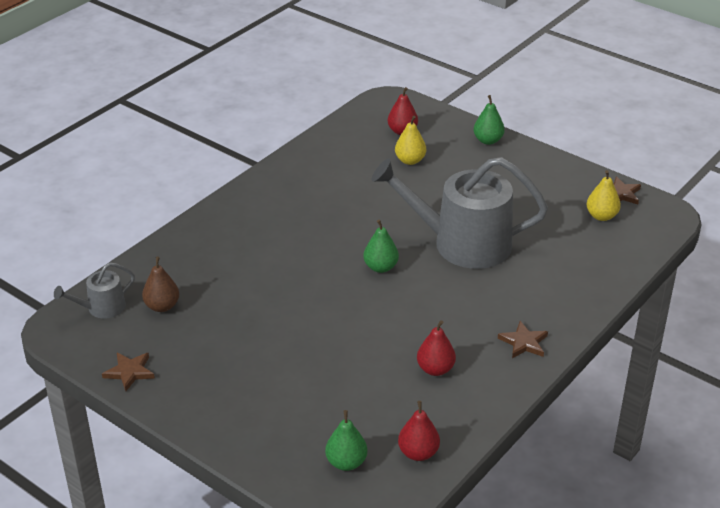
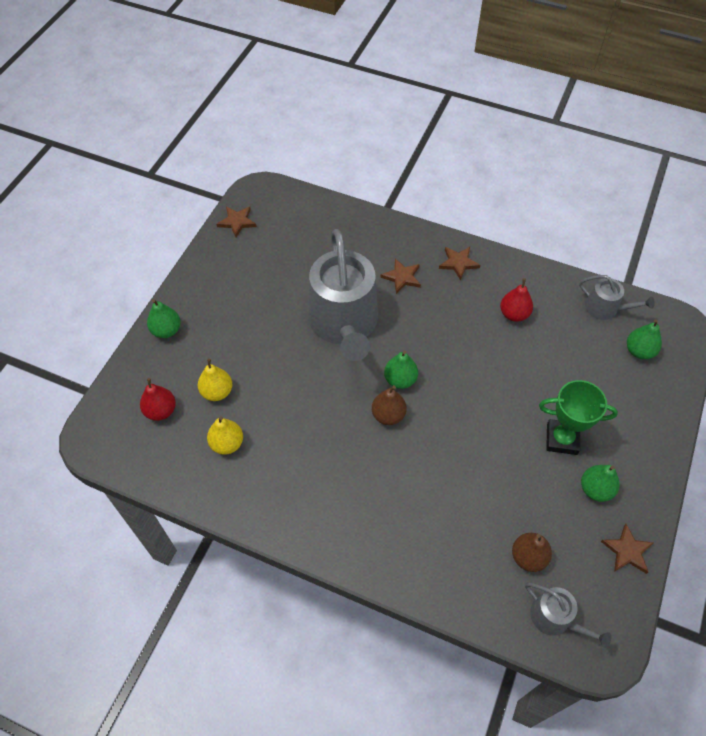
camera: 105 degrees left, 20 degrees up
red pear [398,401,440,461] -> grey watering can [579,275,655,320]
yellow pear [586,170,621,221] -> yellow pear moved to [207,416,243,455]
none -> brown pear [372,385,407,425]
none -> brown star [380,258,421,294]
none -> green trophy [539,380,618,455]
none -> green pear [581,465,620,502]

